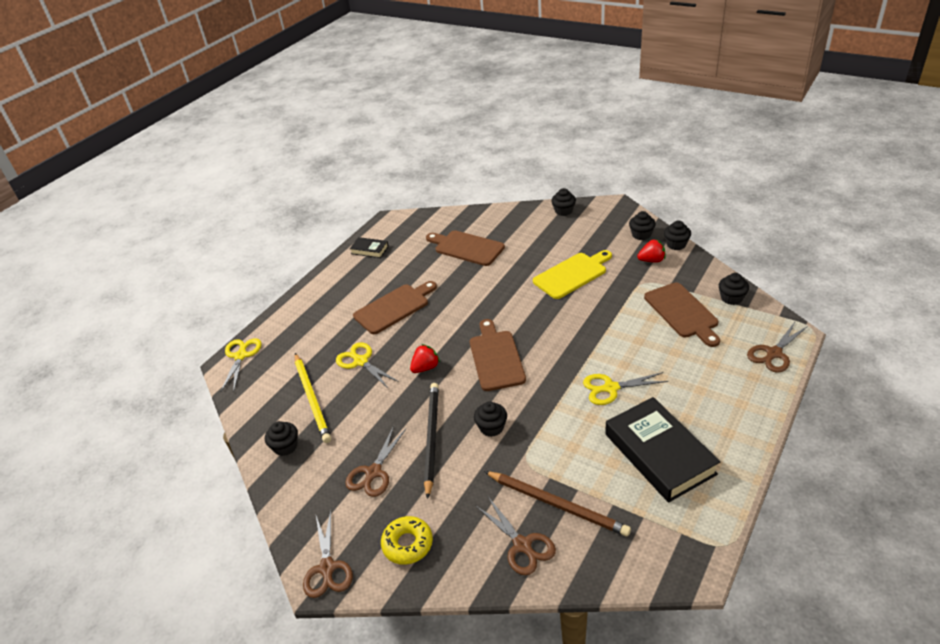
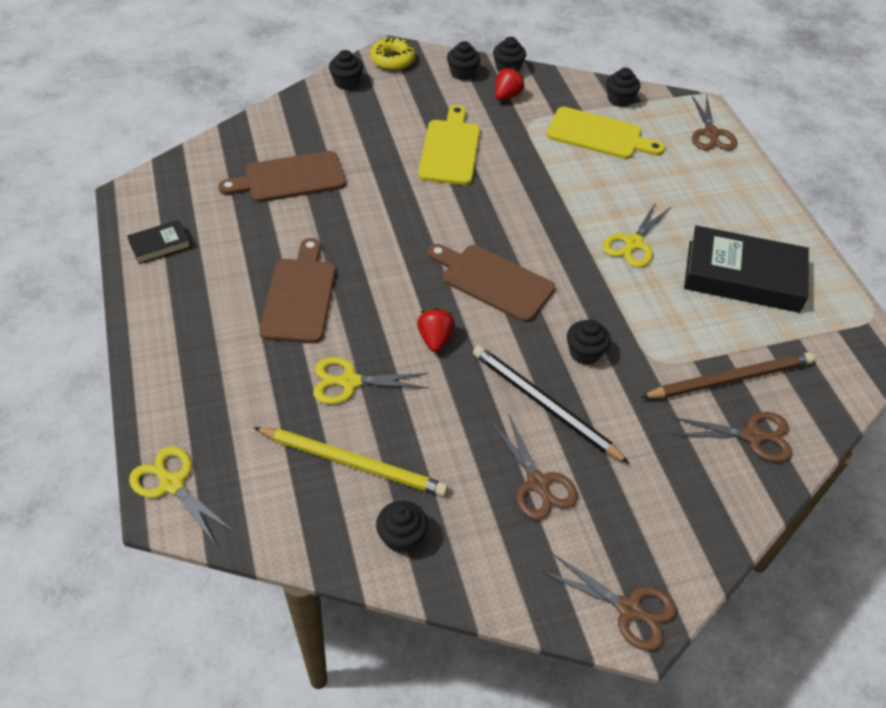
camera: 55 degrees left, 10 degrees up
yellow donut [381,516,433,565] -> yellow donut moved to [370,37,415,70]
brown cutting board [644,282,720,347] -> yellow cutting board [546,107,665,159]

